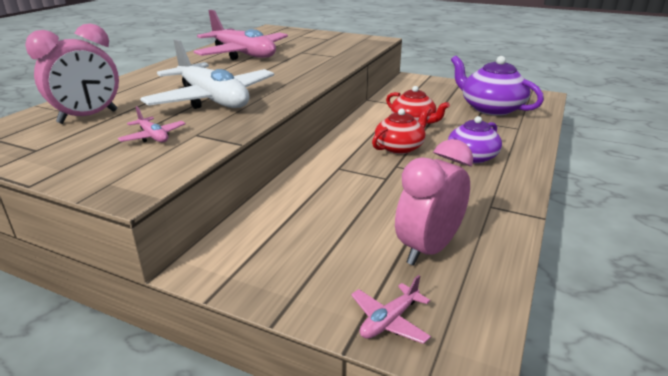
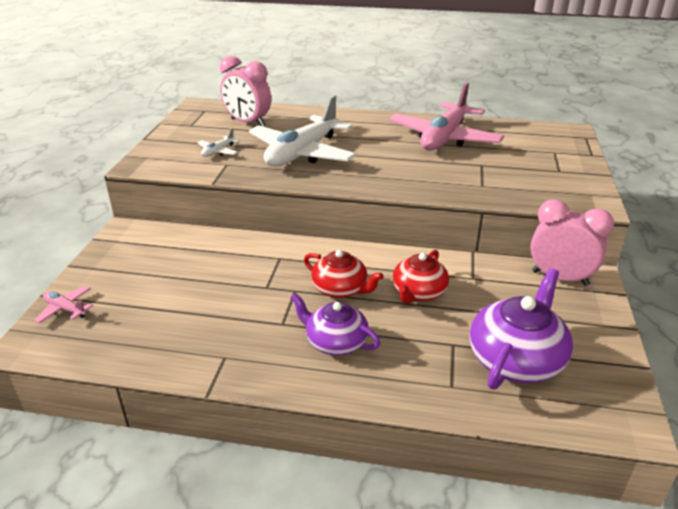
camera: 75 degrees right, 5 degrees up
pink plane [118,106,186,142] -> white plane [197,128,240,157]
pink clock [395,139,473,265] -> pink clock moved to [530,199,614,286]

